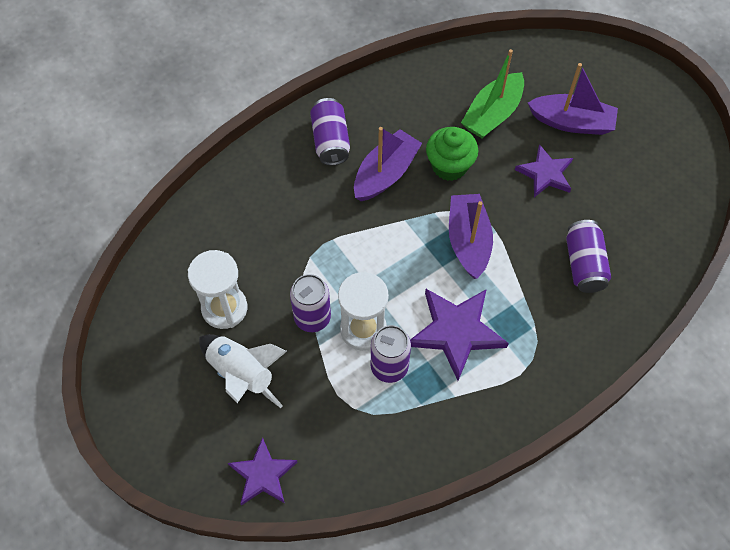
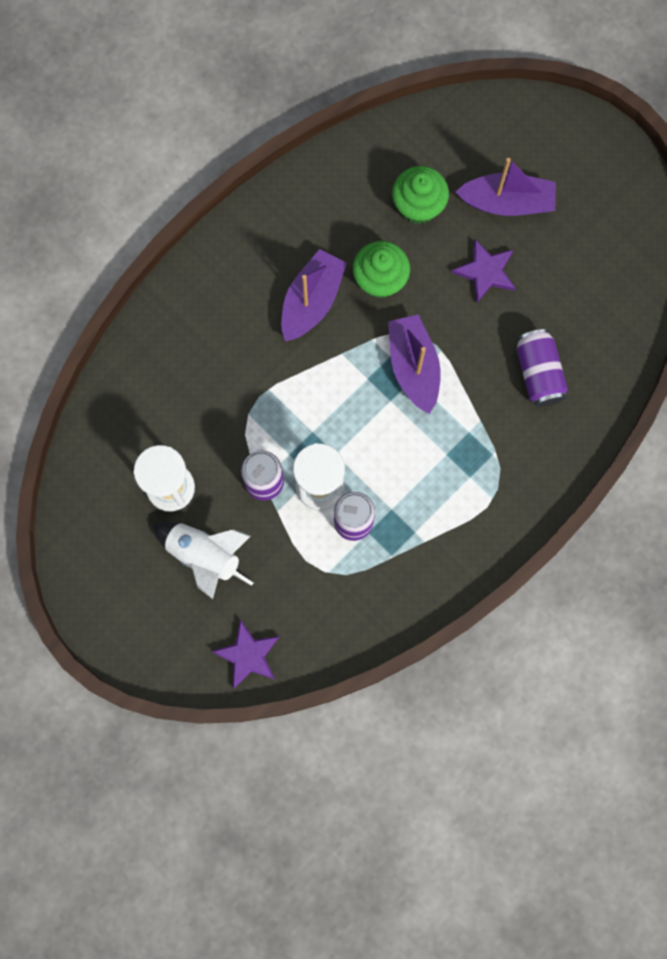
camera: 10 degrees left, 15 degrees up
purple can [310,98,350,165] -> none
purple star [410,289,509,381] -> none
green boat [461,49,524,138] -> green cupcake [392,166,449,224]

